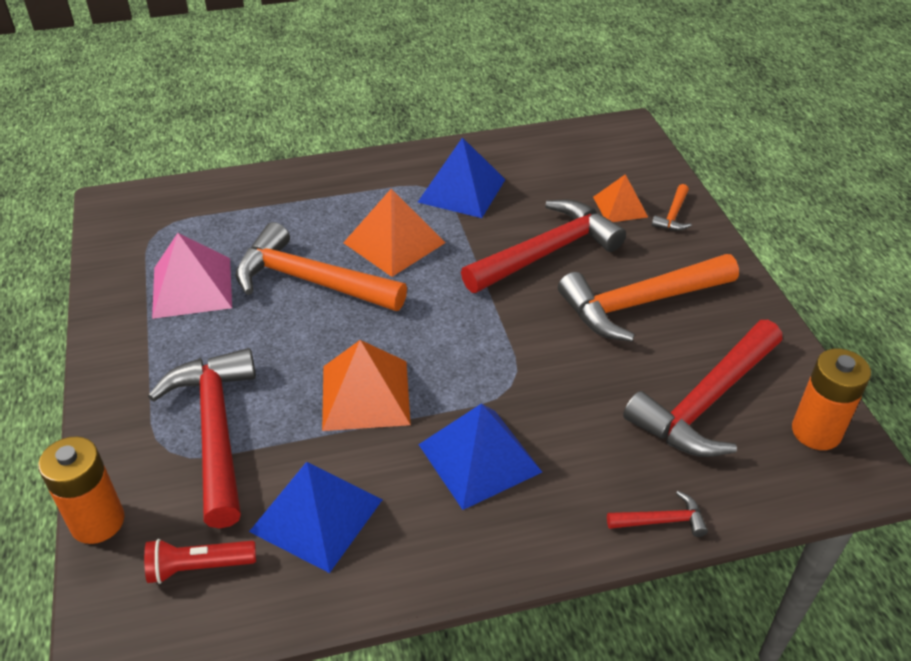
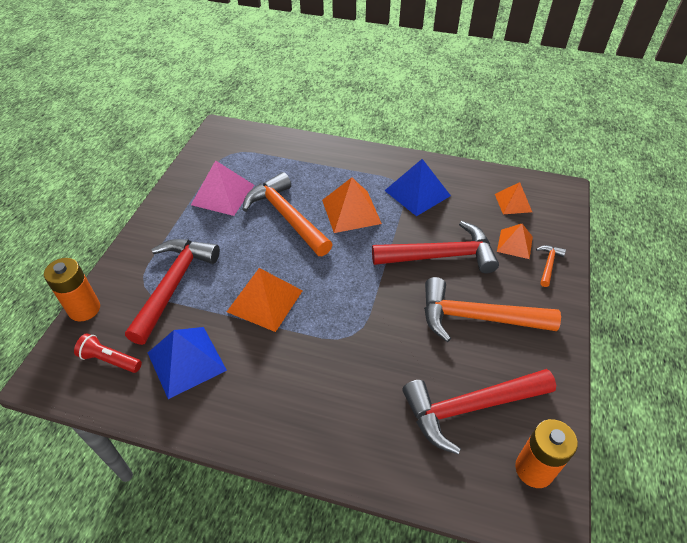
camera: 30 degrees right, 5 degrees up
blue pyramid [418,404,542,510] -> none
red hammer [607,491,708,537] -> none
orange hammer [652,184,692,231] -> orange hammer turned 150 degrees clockwise [536,245,566,287]
none -> orange pyramid [495,182,532,214]

